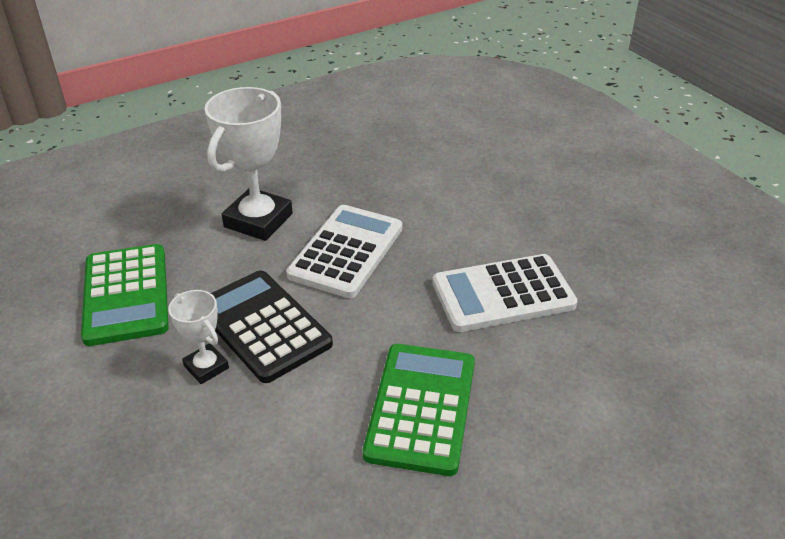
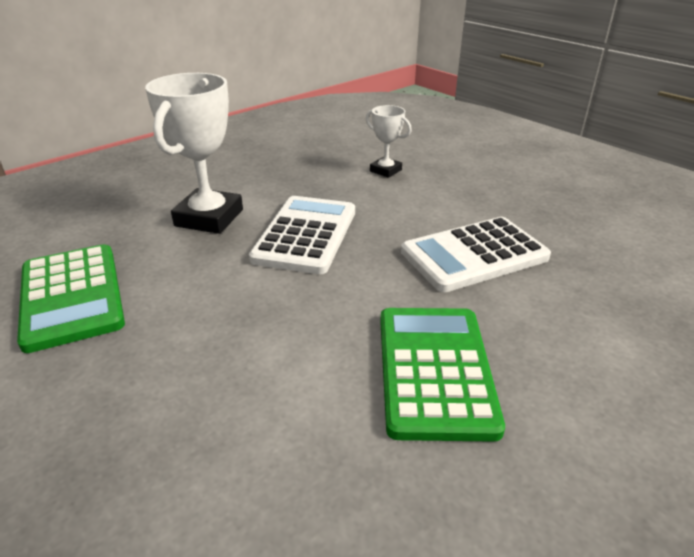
camera: 10 degrees left, 5 degrees down
white trophy [168,290,229,384] -> white trophy moved to [366,105,412,178]
black calculator [211,270,333,383] -> none

